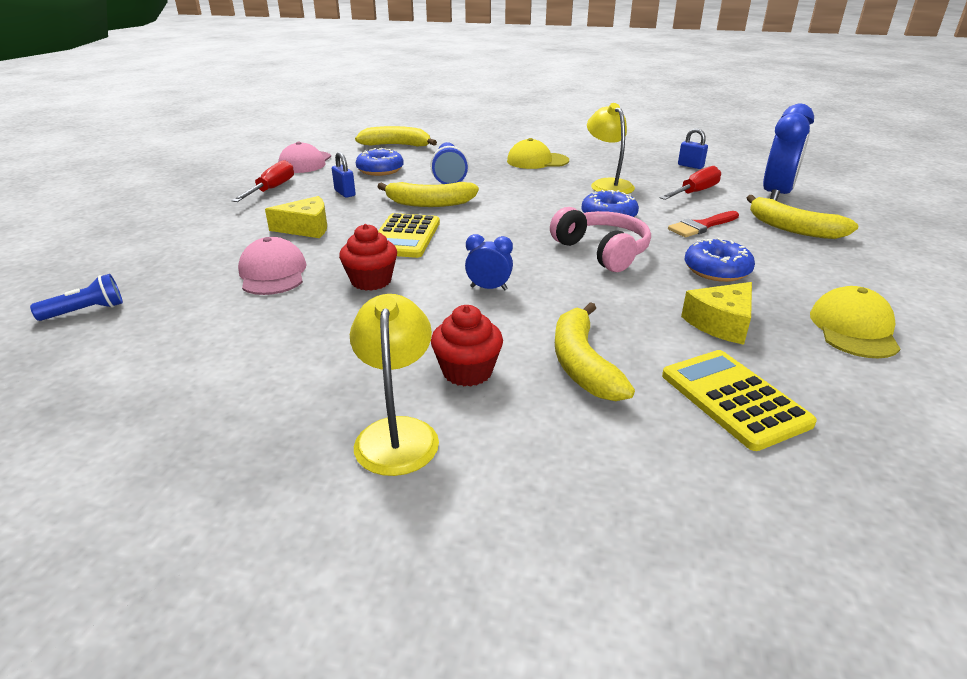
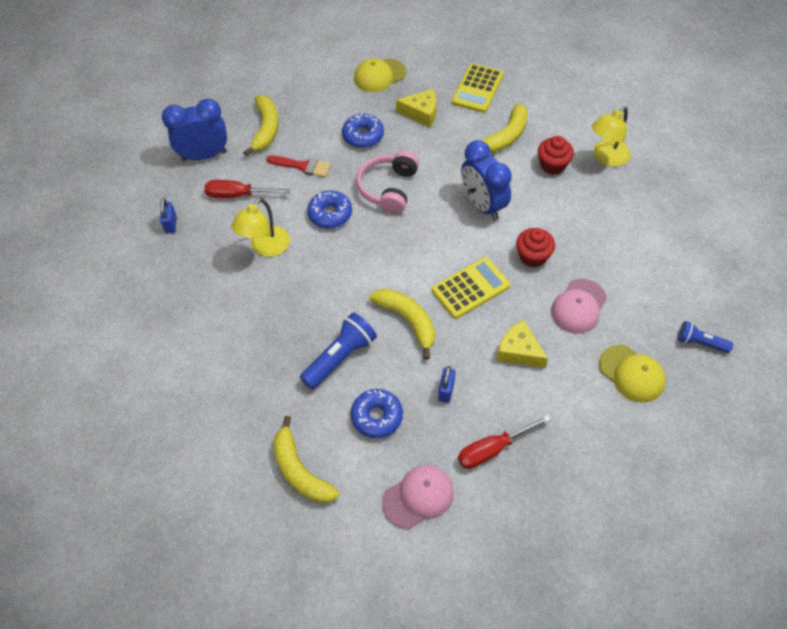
camera: 130 degrees left, 25 degrees up
blue clock [465,234,513,290] -> blue clock [461,140,512,221], size x1.98
yellow cap [507,138,569,169] -> yellow cap moved to [599,345,666,402]

